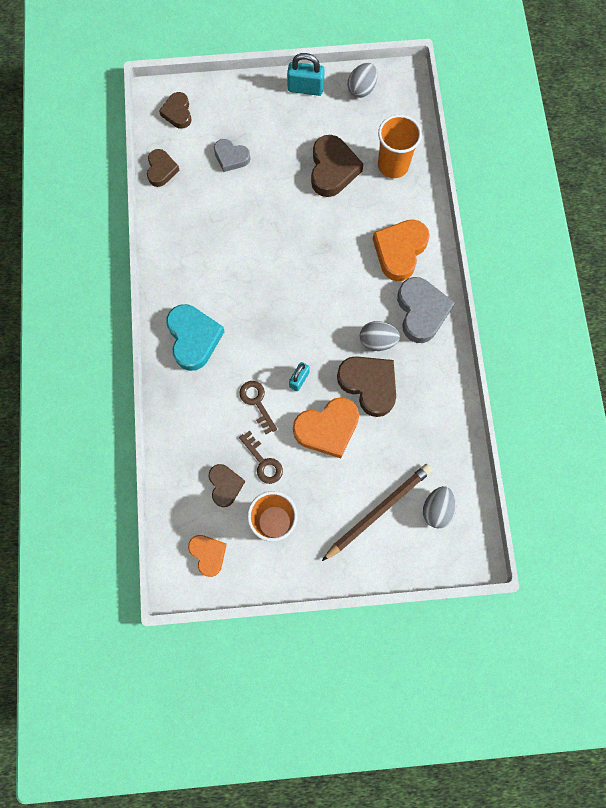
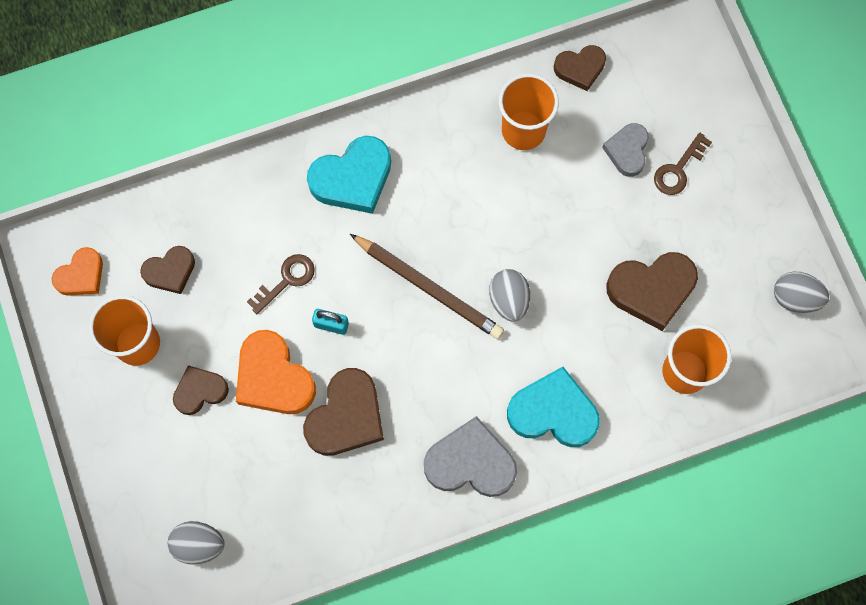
camera: 75 degrees right, 0 degrees up
brown heart [159,92,191,129] -> brown heart moved to [173,365,229,415]
brown key [239,430,283,484] -> brown key moved to [654,132,712,195]
turquoise padlock [287,53,325,96] -> none
brown pencil [322,464,432,561] -> brown pencil moved to [350,234,504,339]
grey egg [360,321,400,351] -> grey egg moved to [489,269,530,322]
orange heart [373,219,430,281] -> turquoise heart [507,367,600,447]
grey heart [397,277,455,343] -> grey heart turned 150 degrees counterclockwise [424,416,517,497]
none -> orange cup [498,73,559,150]

